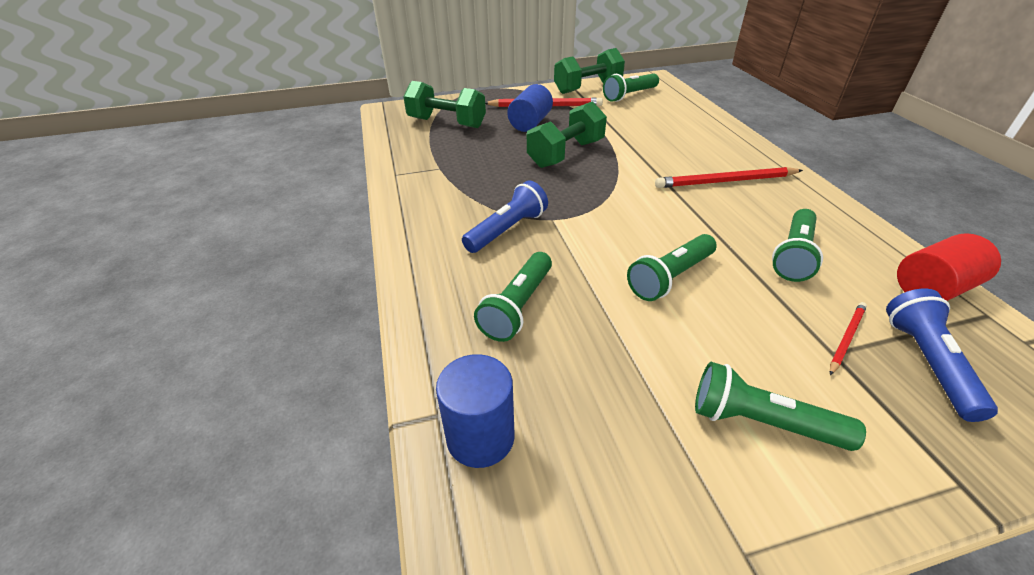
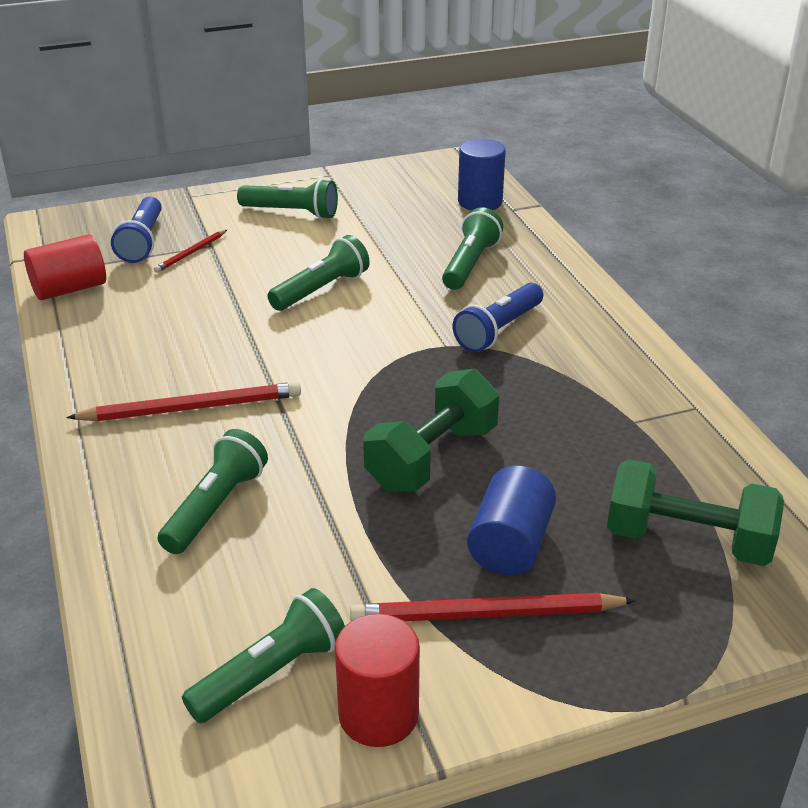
camera: 175 degrees right, 5 degrees down
green dumbbell [554,48,625,94] -> red cylinder [335,614,420,747]
green flashlight [772,209,823,282] -> green flashlight moved to [158,429,268,554]

